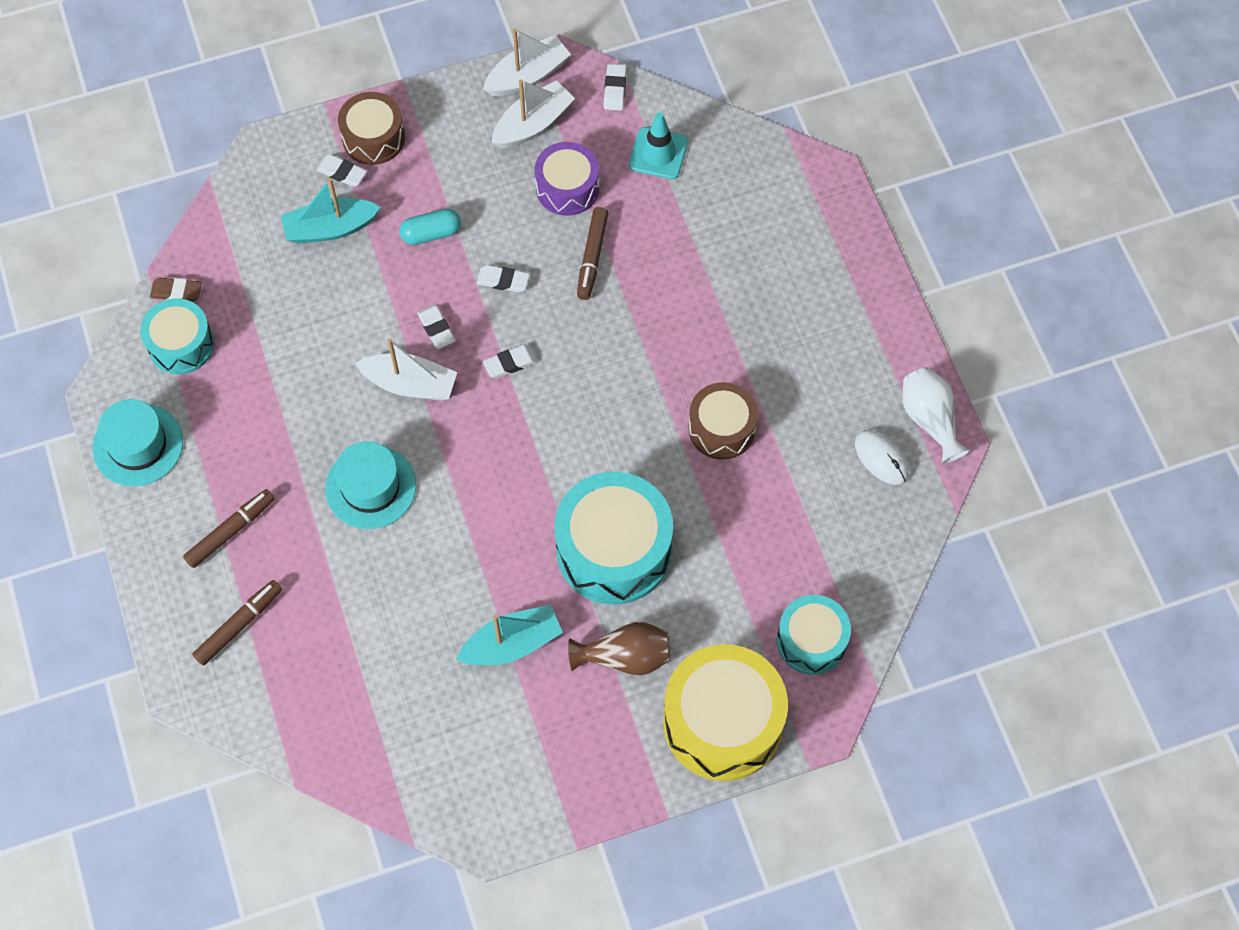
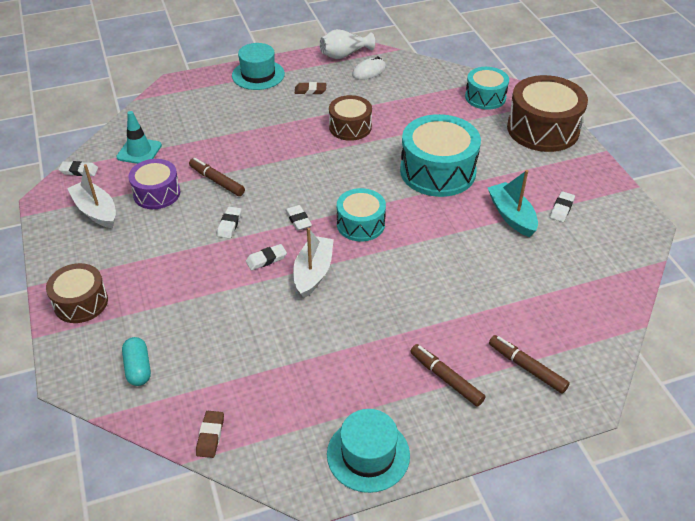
camera: 90 degrees left, 20 degrees down
turquoise drum [140,298,214,374] -> turquoise drum moved to [337,188,386,241]
turquoise boat [281,178,381,244] -> none
white eraser [316,154,367,187] -> white eraser moved to [550,191,575,222]
turquoise hat [325,442,416,529] -> turquoise hat moved to [232,43,285,90]
turquoise capsule [399,209,461,245] -> turquoise capsule moved to [122,337,151,386]
white boat [483,29,571,96] -> none
brown vase [568,622,671,675] -> none
brown marker [577,207,609,300] -> brown marker turned 150 degrees counterclockwise [189,158,245,196]
yellow drum [663,644,788,781] -> brown drum [507,75,588,152]
none -> brown eraser [295,82,326,95]

